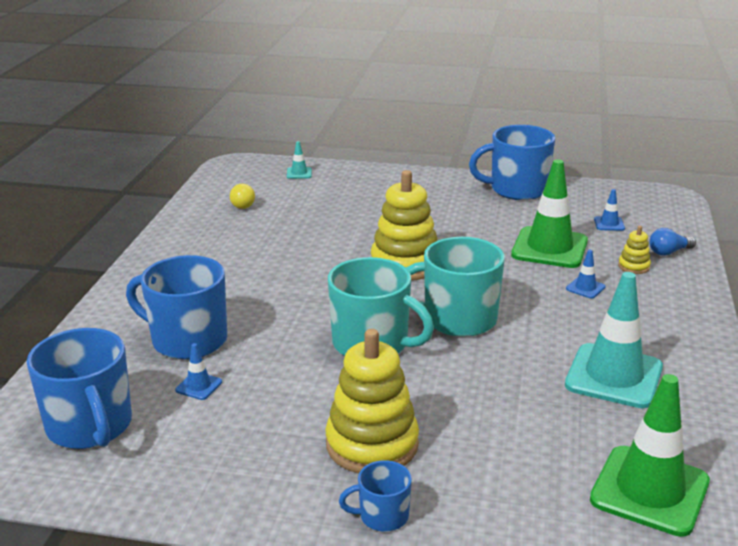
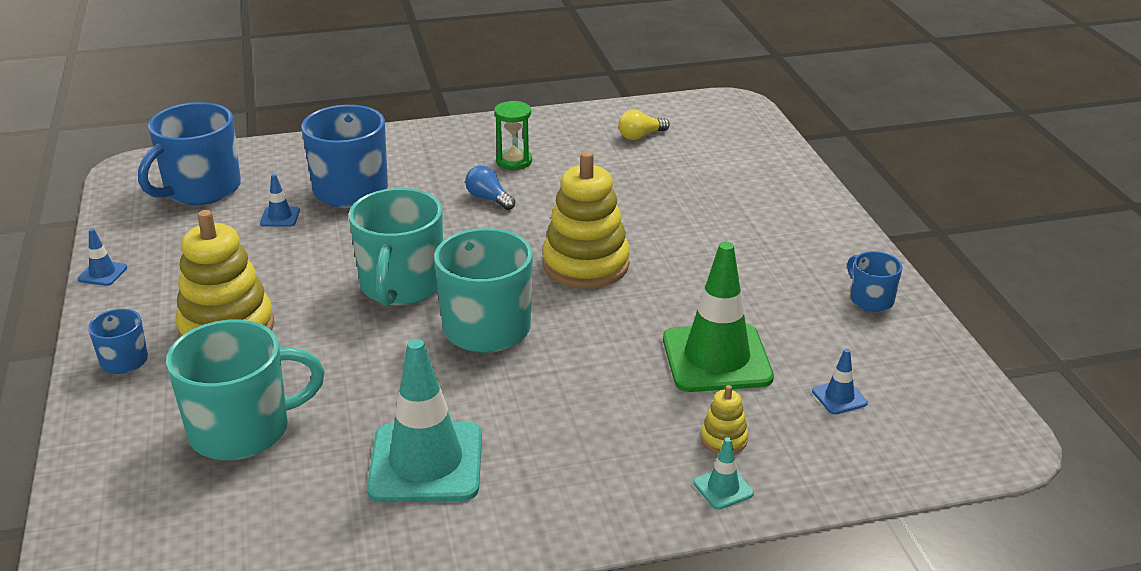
camera: 65 degrees right, 5 degrees up
turquoise traffic cone [287,141,312,179] -> turquoise traffic cone moved to [693,437,754,510]
blue mug [469,125,555,200] -> blue mug [847,251,903,312], size x0.51
blue traffic cone [566,250,605,299] -> blue traffic cone moved to [77,228,127,286]
green traffic cone [590,374,710,537] -> none
blue light bulb [649,228,696,256] -> blue light bulb moved to [465,165,515,210]
none -> turquoise mug [166,320,325,460]
none -> green hourglass [494,101,532,170]

